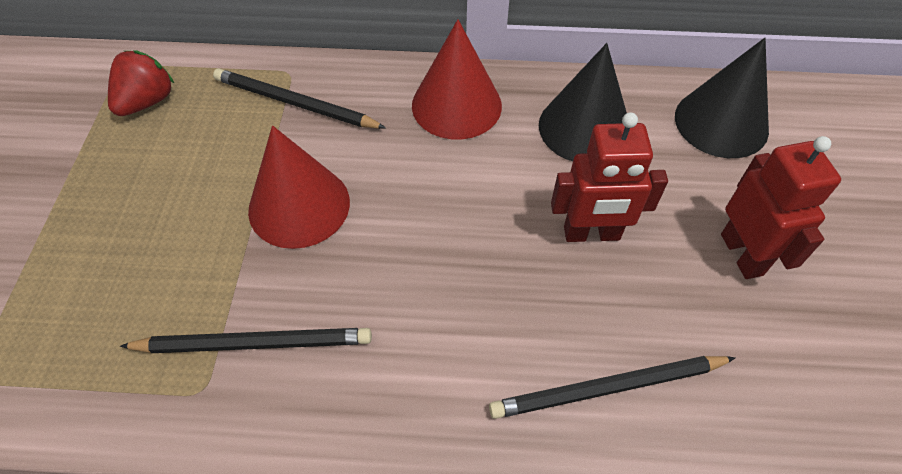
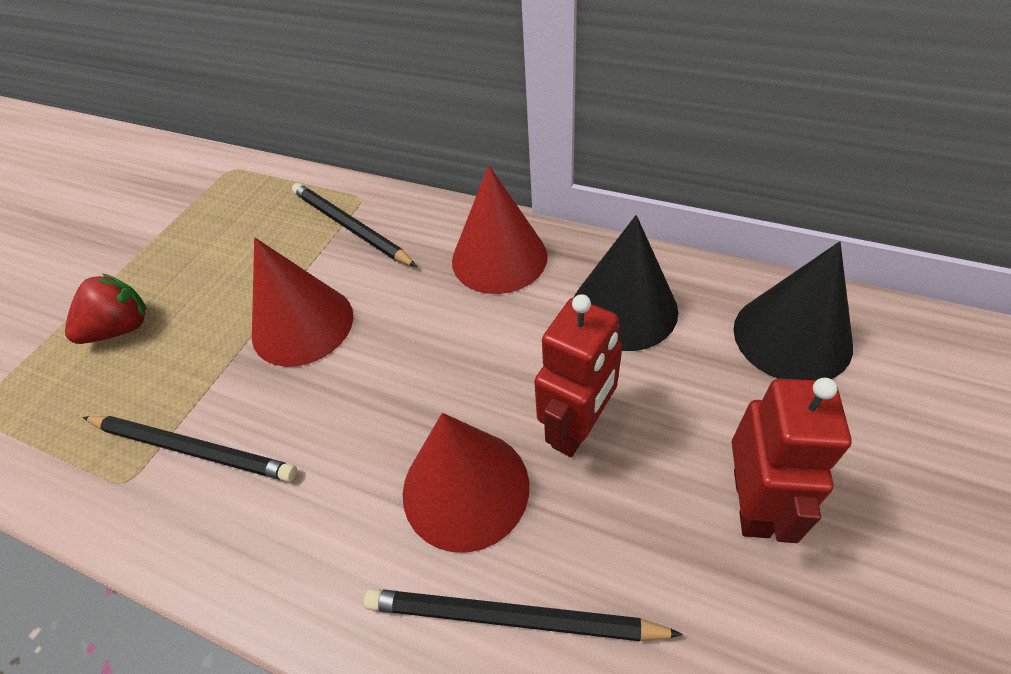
camera: 25 degrees right, 5 degrees down
red strawberry [108,51,174,116] -> red strawberry moved to [65,274,147,344]
red robot [551,112,668,242] -> red robot turned 75 degrees counterclockwise [534,294,623,457]
none -> red cone [403,413,529,553]

